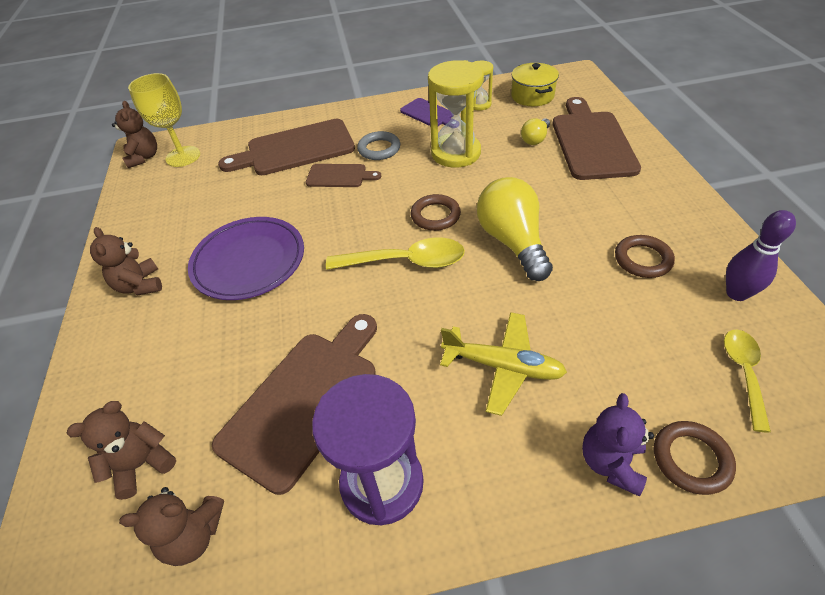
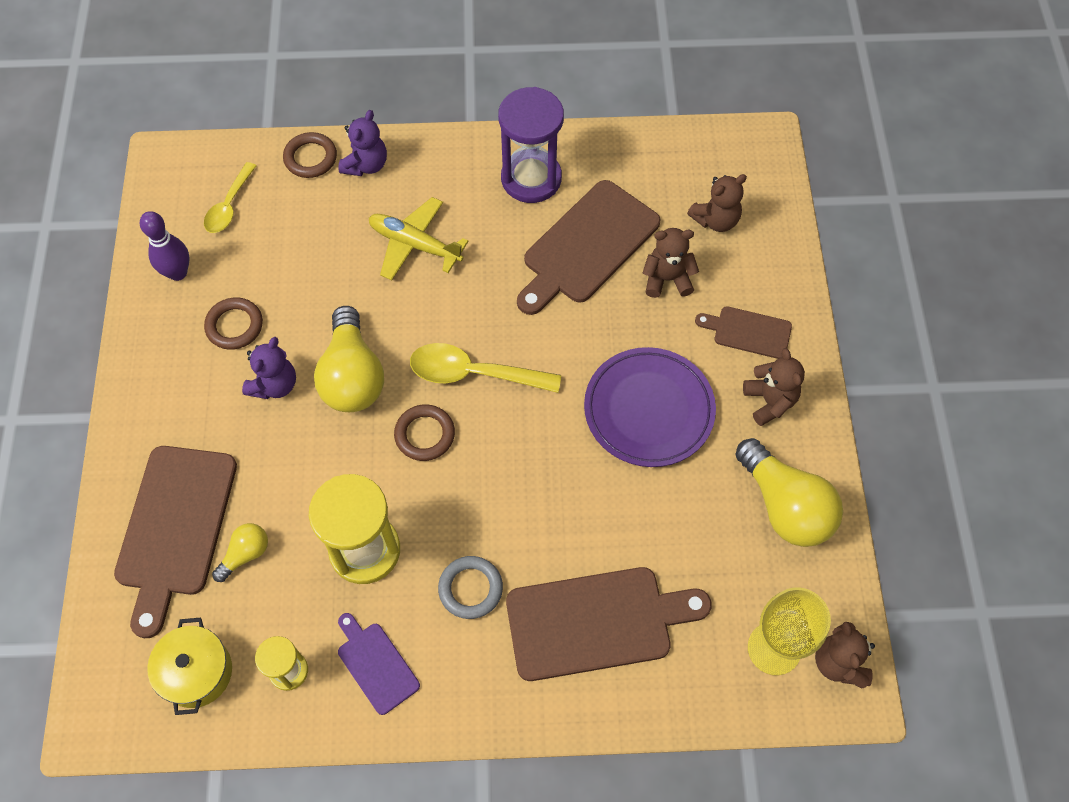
camera: 175 degrees left, 15 degrees up
brown teddy bear [119,487,224,566] -> brown teddy bear moved to [643,228,699,298]
brown cutting board [306,164,381,187] -> brown cutting board moved to [695,306,792,359]
none -> purple teddy bear [242,337,296,399]
none -> yellow light bulb [735,438,843,547]

